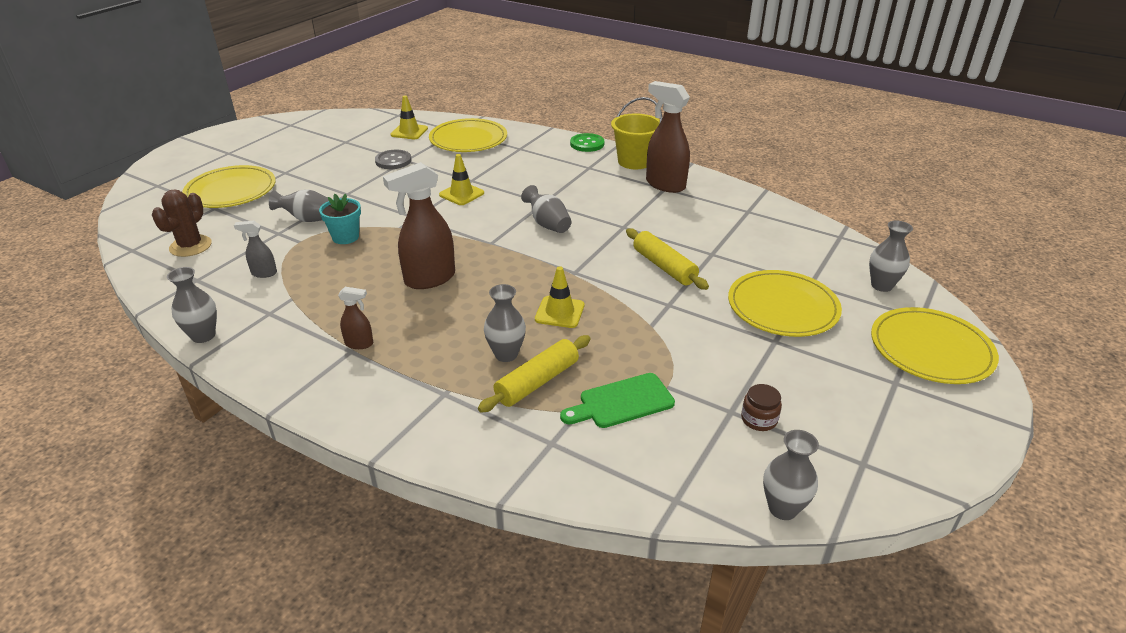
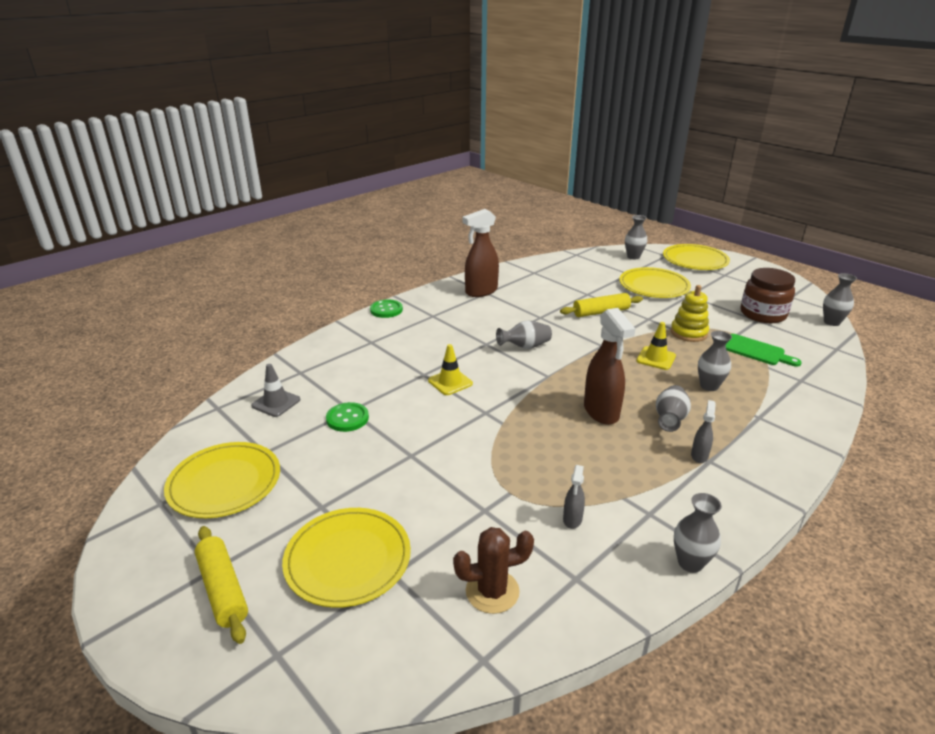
camera: 75 degrees left, 5 degrees down
brown cactus [152,190,212,257] -> brown cactus turned 45 degrees counterclockwise [453,527,534,614]
grey vase [269,189,329,222] -> grey vase moved to [656,385,691,432]
turquoise flower pot [319,194,361,244] -> none
brown spray bottle [338,287,373,349] -> grey spray bottle [691,400,716,463]
grey button [375,150,412,169] -> green button [326,402,369,432]
yellow traffic cone [391,96,428,139] -> grey traffic cone [251,364,300,417]
yellow plate [429,118,507,152] -> yellow plate moved to [164,442,280,518]
yellow rolling pin [478,335,591,413] -> yellow rolling pin moved to [195,526,248,644]
green cutting board [560,373,675,428] -> green cutting board turned 45 degrees counterclockwise [726,334,802,367]
yellow bucket [611,97,662,169] -> none
brown jar [741,384,782,431] -> brown jar [740,268,795,323], size x2.15
none -> yellow stacking toy [671,285,709,342]

